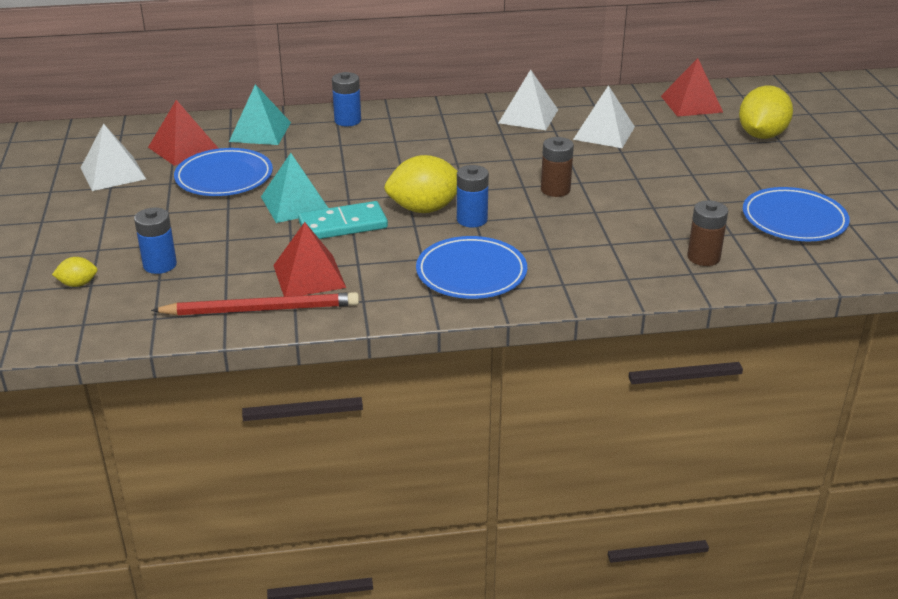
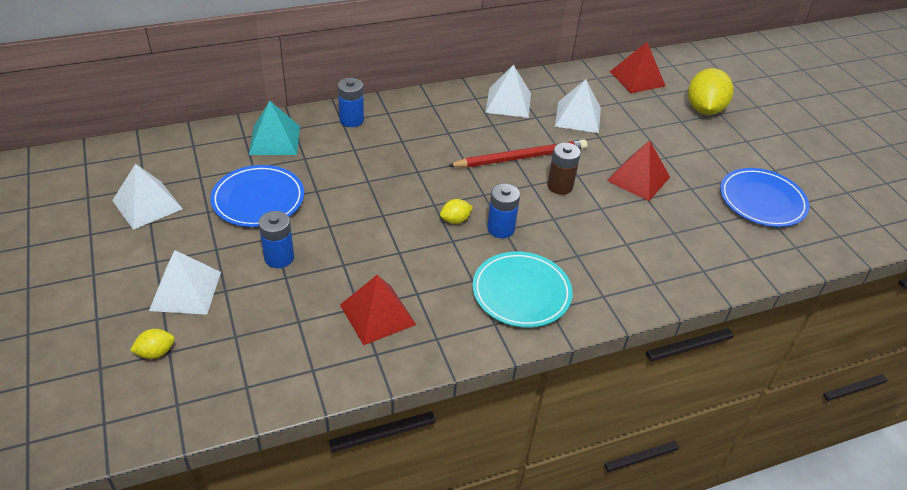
camera: 15 degrees left, 10 degrees up
blue battery [134,208,177,274] -> blue battery moved to [259,211,294,268]
red pyramid [148,100,219,166] -> red pyramid moved to [607,140,670,201]
red pencil [151,292,359,316] -> red pencil moved to [448,140,588,168]
turquoise pyramid [261,153,328,223] -> none
turquoise domino [298,201,388,239] -> none
yellow lemon [384,155,457,213] -> yellow lemon [440,199,473,224], size x0.48
blue plate [416,236,527,299] -> turquoise plate [472,251,573,328]
brown battery [687,200,728,266] -> none
none -> white pyramid [149,250,221,315]

